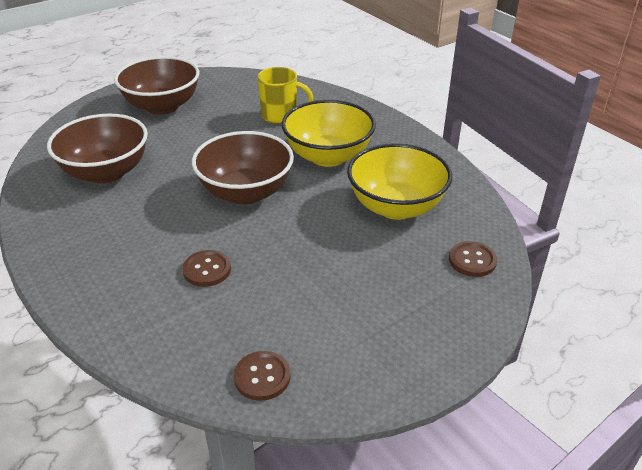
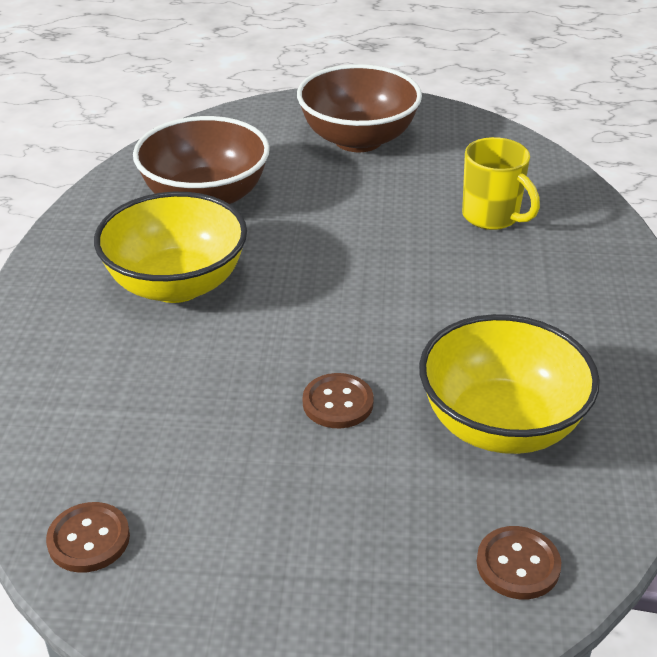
camera: 40 degrees right, 0 degrees up
brown button [182,250,231,287] -> brown button moved to [303,373,374,428]
brown bowl [192,131,294,205] -> none
yellow bowl [282,100,376,167] -> yellow bowl moved to [94,192,247,303]

